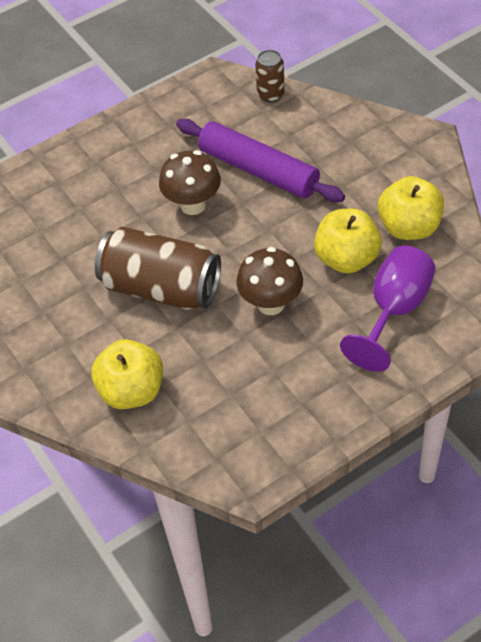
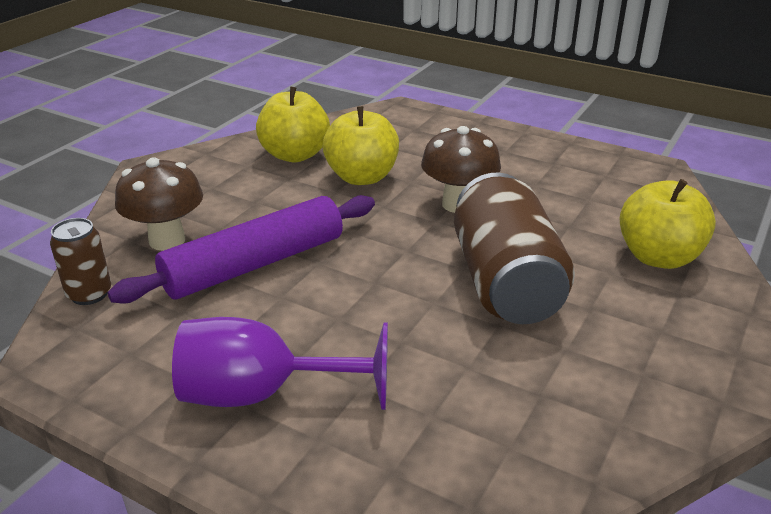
camera: 120 degrees left, 20 degrees down
brown mushroom [159,150,221,215] -> brown mushroom moved to [115,157,203,251]
purple rolling pin [176,119,345,202] -> purple rolling pin turned 45 degrees clockwise [108,195,375,304]
purple goblet [340,246,436,372] -> purple goblet moved to [172,317,388,410]

